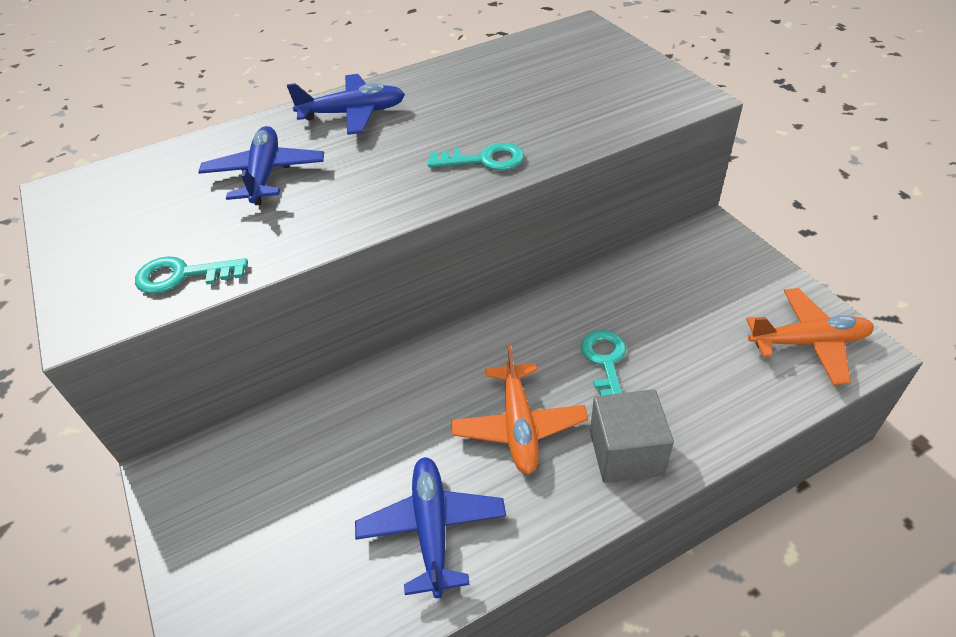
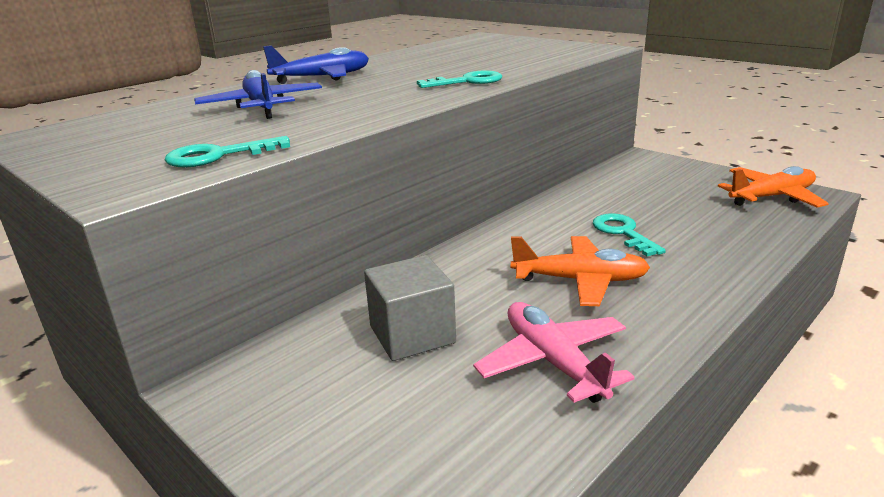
camera: 20 degrees left, 20 degrees down
blue plane [355,457,506,598] -> pink plane [473,302,635,403]
orange plane [451,344,588,474] -> orange plane turned 60 degrees counterclockwise [511,236,650,306]
grey cube [590,389,674,483] -> grey cube moved to [364,255,456,361]

